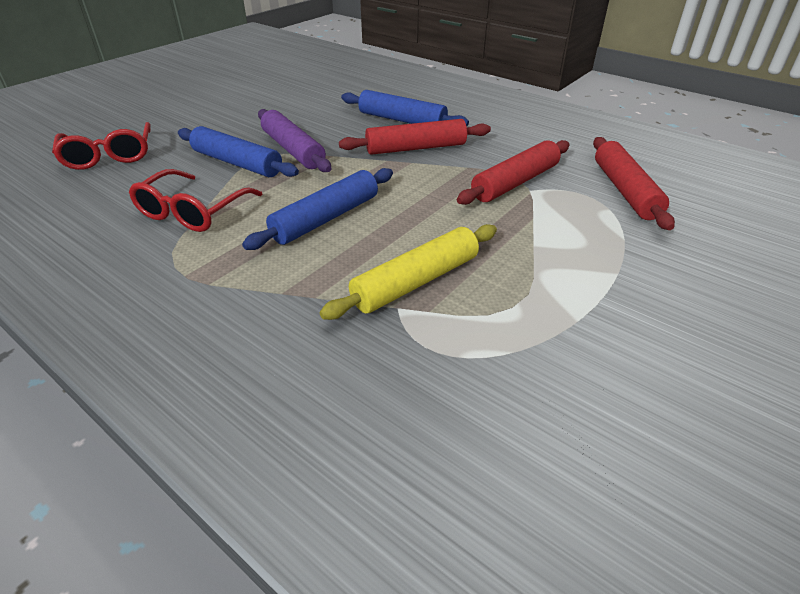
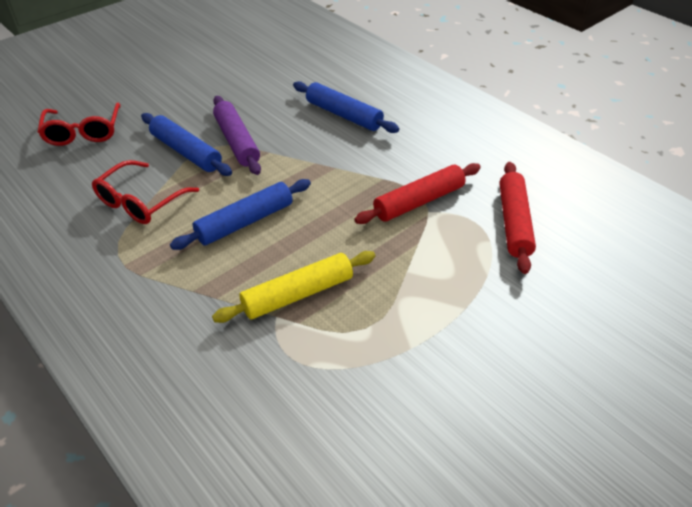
camera: 10 degrees right, 5 degrees up
red rolling pin [339,119,491,155] -> none

